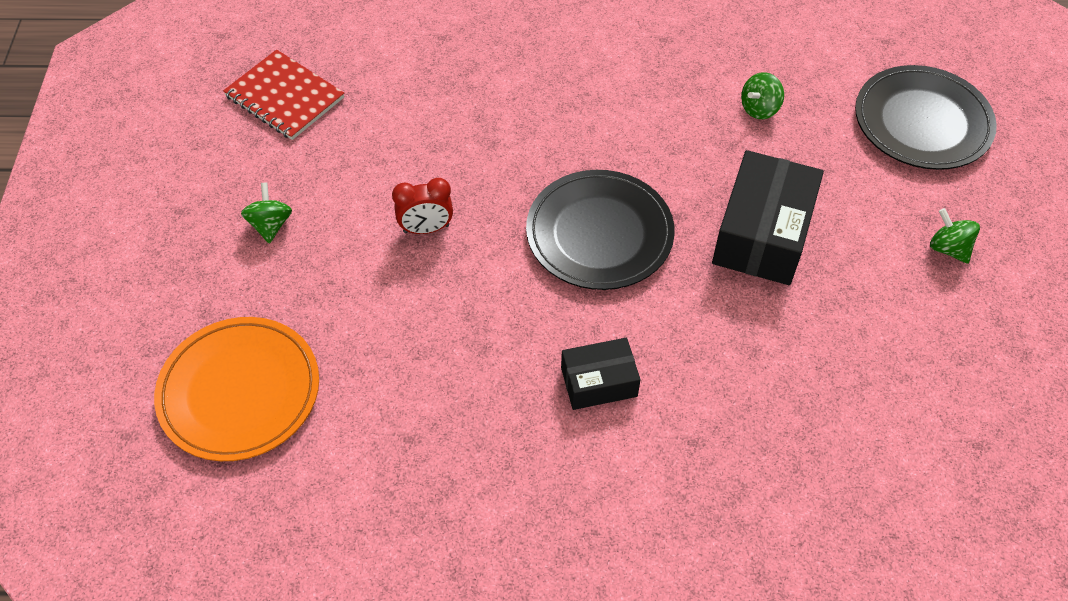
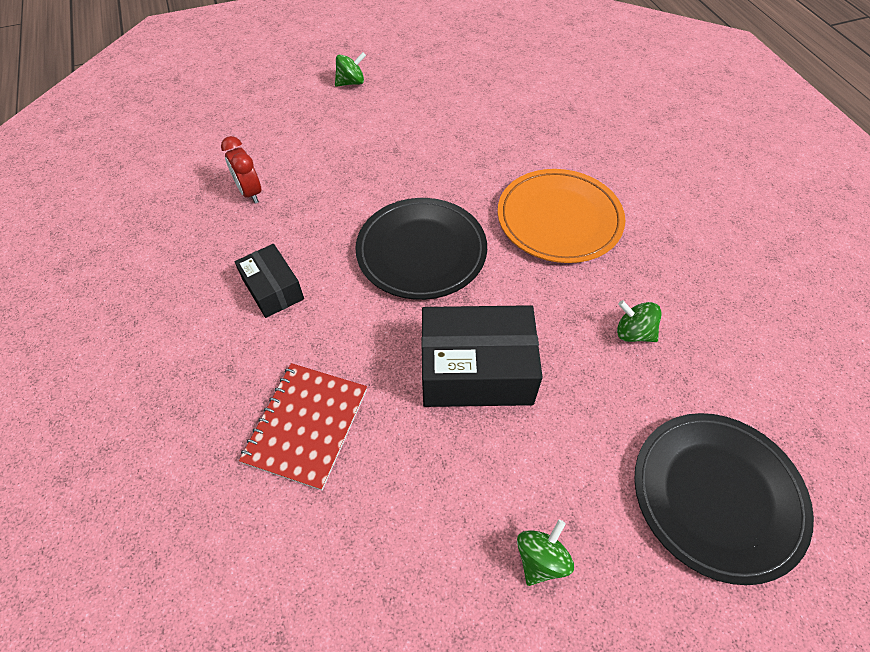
camera: 70 degrees right, 0 degrees up
orange plate [154,317,319,461] -> orange plate moved to [498,169,625,263]
red notebook [223,50,344,140] -> red notebook moved to [239,363,367,490]
red clock [392,178,453,234] -> red clock moved to [221,136,261,204]

